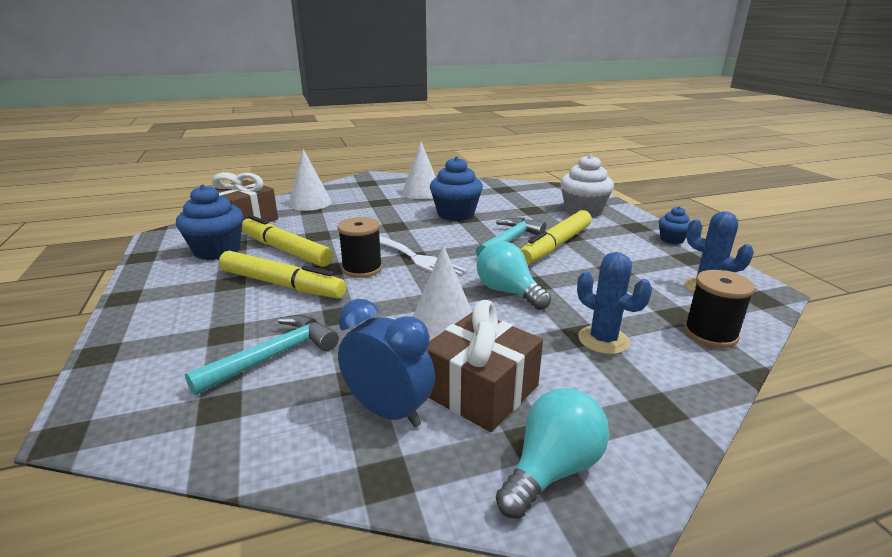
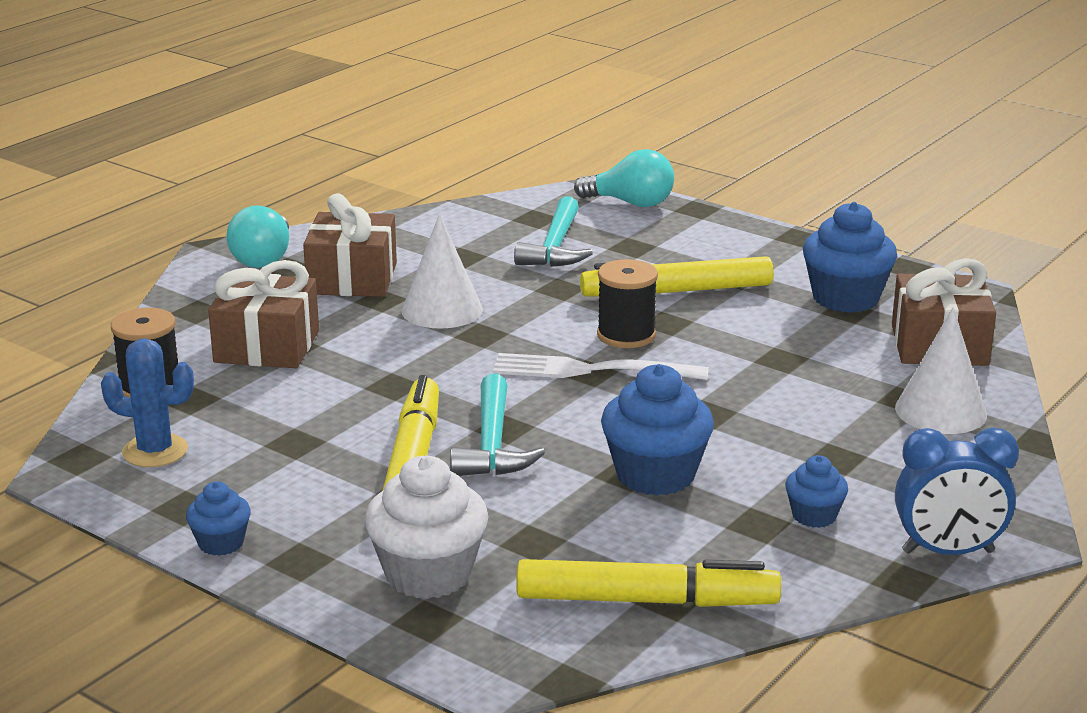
camera: 145 degrees right, 0 degrees up
yellow marker [242,215,333,267] -> yellow marker moved to [516,559,781,607]
blue clock [338,299,435,427] -> blue clock moved to [895,427,1019,555]
white cone [402,142,436,199] -> blue cupcake [785,455,848,528]
turquoise light bulb [477,241,551,310] -> turquoise light bulb moved to [574,149,674,207]
blue cactus [577,252,652,354] -> brown gift [208,260,319,368]

